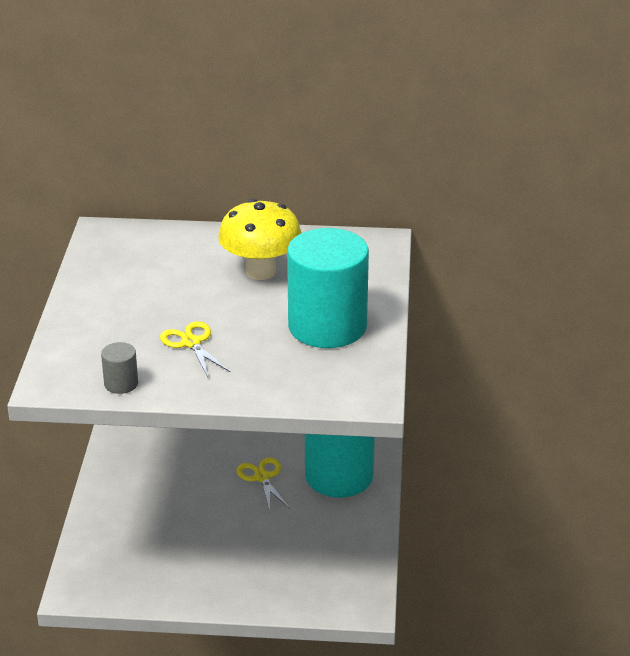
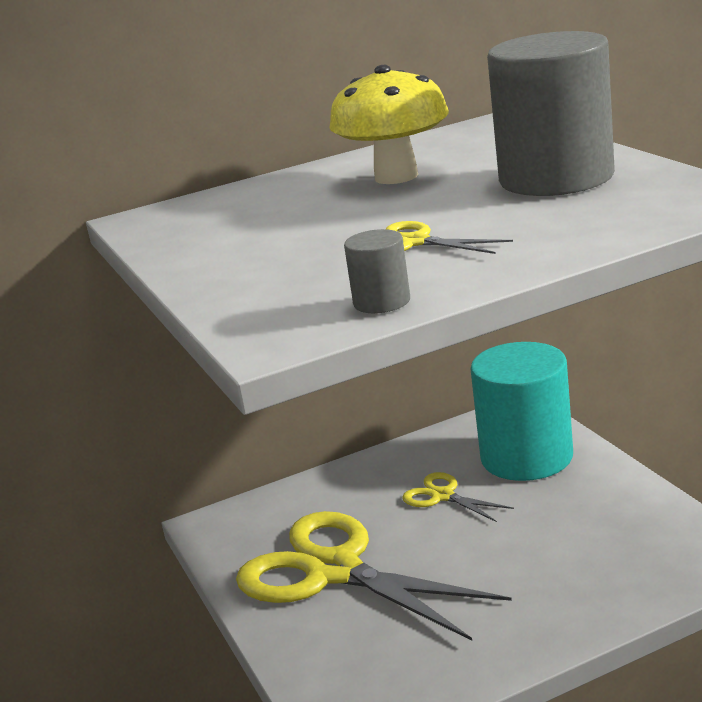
camera: 25 degrees left, 10 degrees down
turquoise cylinder [287,228,369,348] -> grey cylinder [487,31,615,196]
none -> yellow scissors [236,511,512,641]

